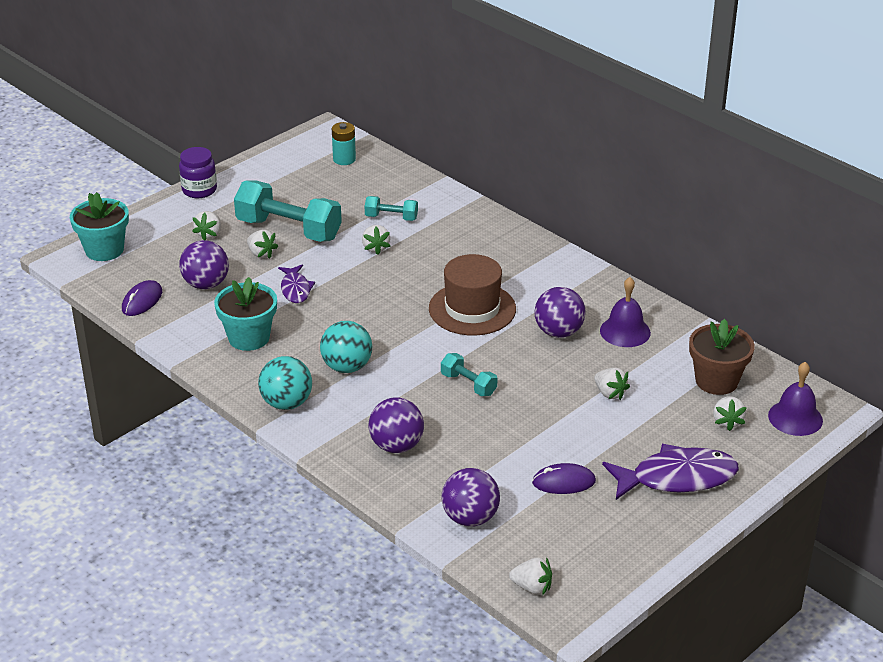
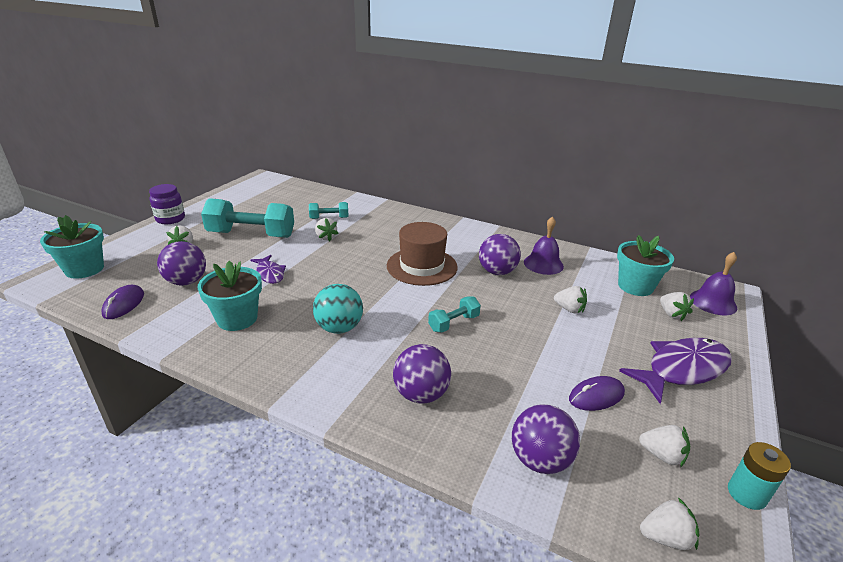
camera: 20 degrees left, 5 degrees down
white strawberry [247,230,278,259] -> white strawberry moved to [639,425,690,468]
turquoise ball [258,356,312,410] -> none
turquoise battery [332,122,356,165] -> turquoise battery moved to [728,442,791,510]
turquoise dumbbell [441,353,497,396] -> turquoise dumbbell turned 60 degrees counterclockwise [428,296,481,333]
brown flower pot [689,319,755,395] -> turquoise flower pot [617,235,674,296]

